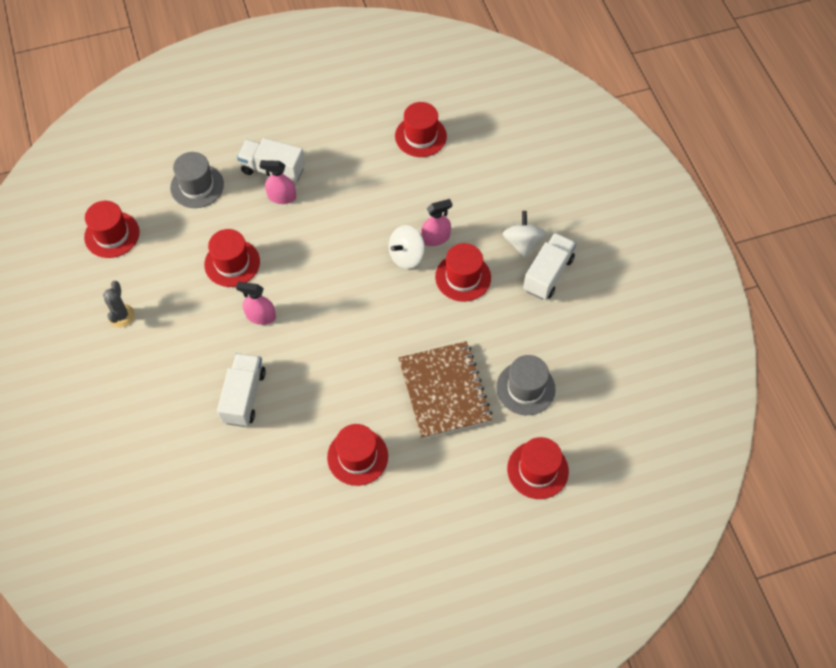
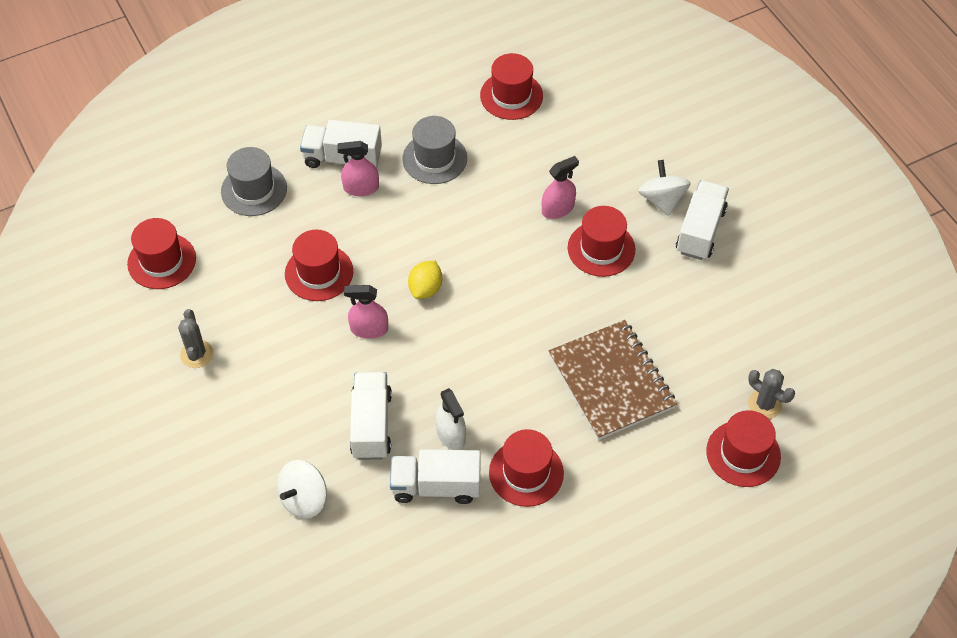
camera: 10 degrees left, 5 degrees down
white spinning top [388,225,425,269] -> white spinning top moved to [277,460,327,519]
grey hat [496,355,556,415] -> grey hat moved to [402,116,467,184]
none -> white truck [390,449,480,504]
none -> yellow lemon [408,261,442,299]
none -> white spray bottle [435,388,466,450]
none -> grey cactus [748,369,795,419]

